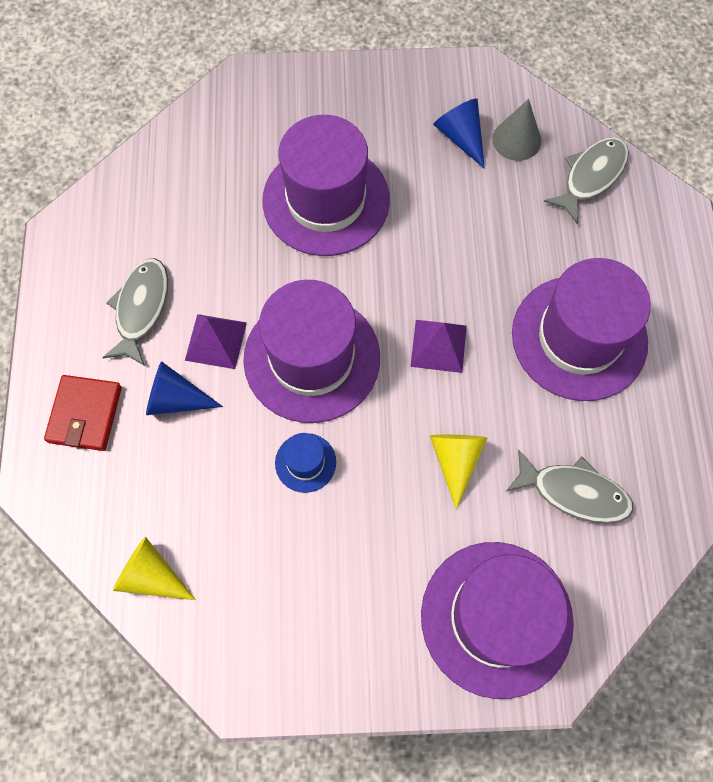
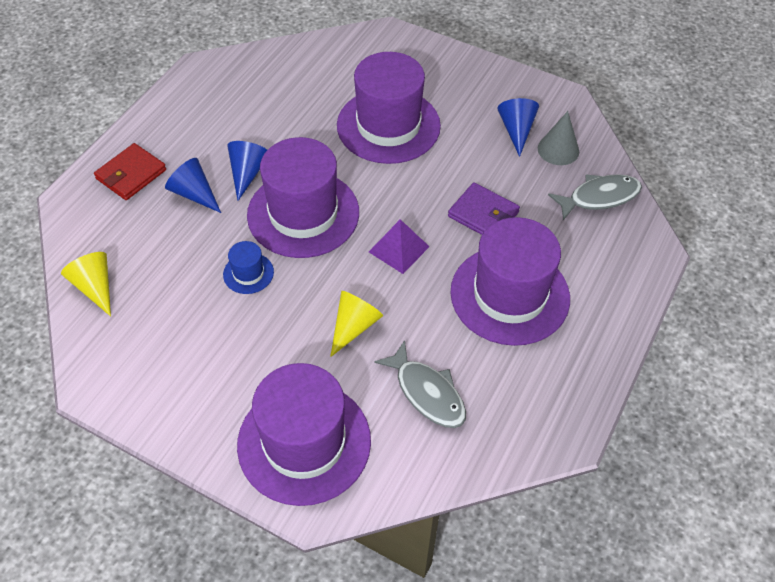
camera: 30 degrees right, 15 degrees down
grey fish [102,258,168,366] -> none
purple pyramid [185,314,247,369] -> blue cone [227,141,267,201]
none -> purple wallet [448,182,520,235]

